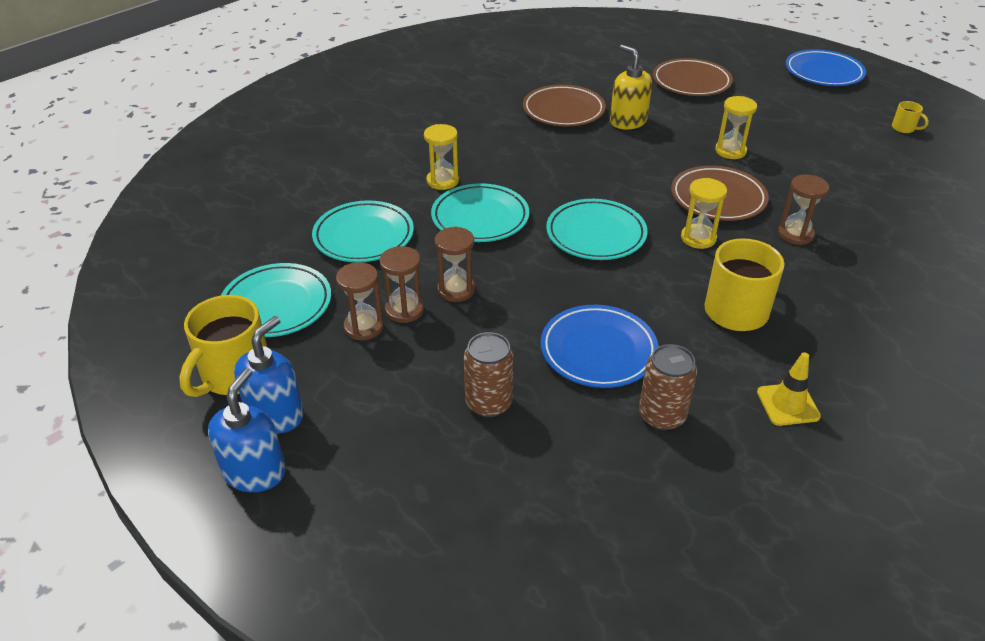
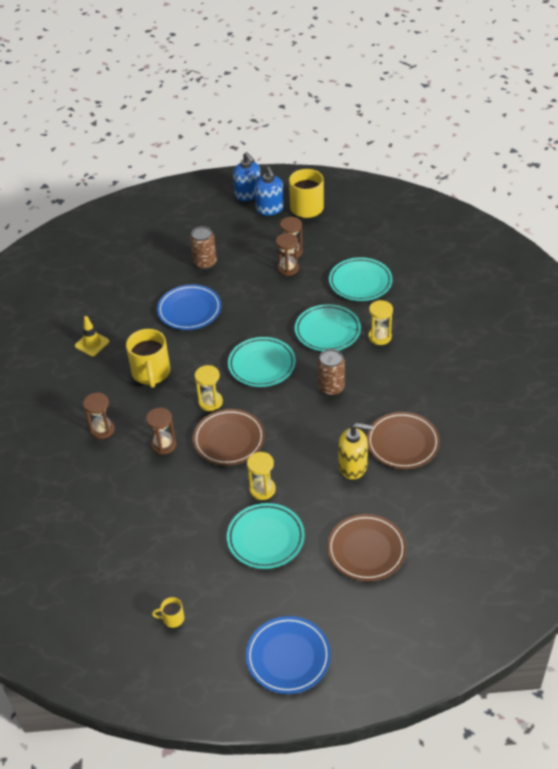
camera: 135 degrees right, 5 degrees up
turquoise plate [221,263,331,337] -> turquoise plate moved to [227,503,305,569]
brown hourglass [435,227,475,302] -> brown hourglass moved to [83,393,115,439]
brown can [639,344,697,430] -> brown can moved to [317,349,345,396]

